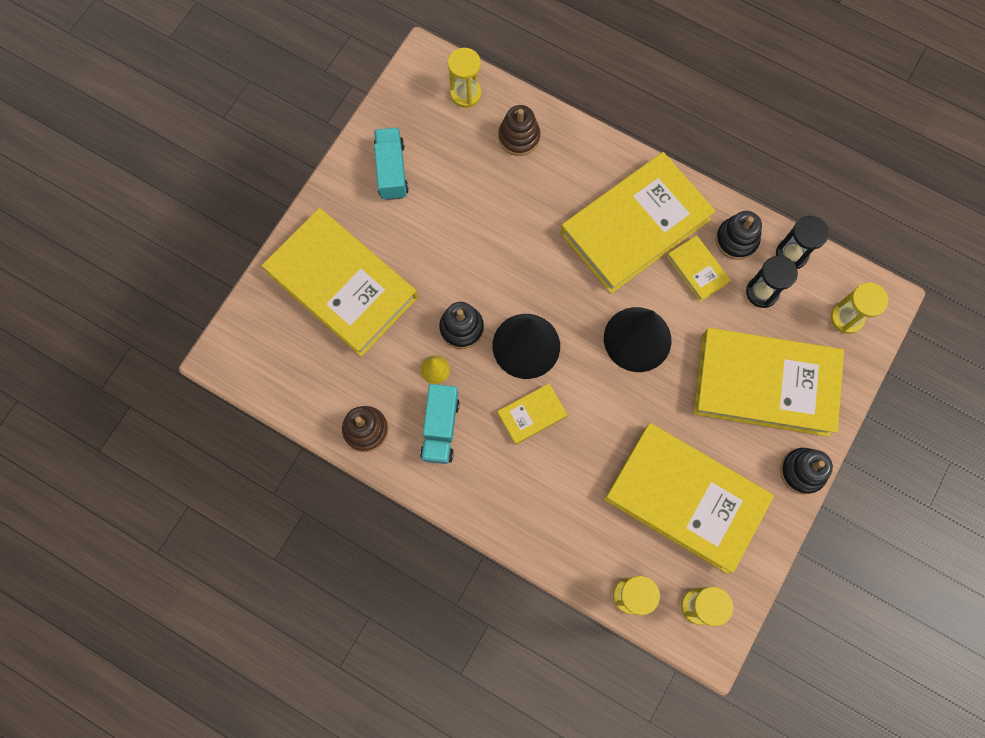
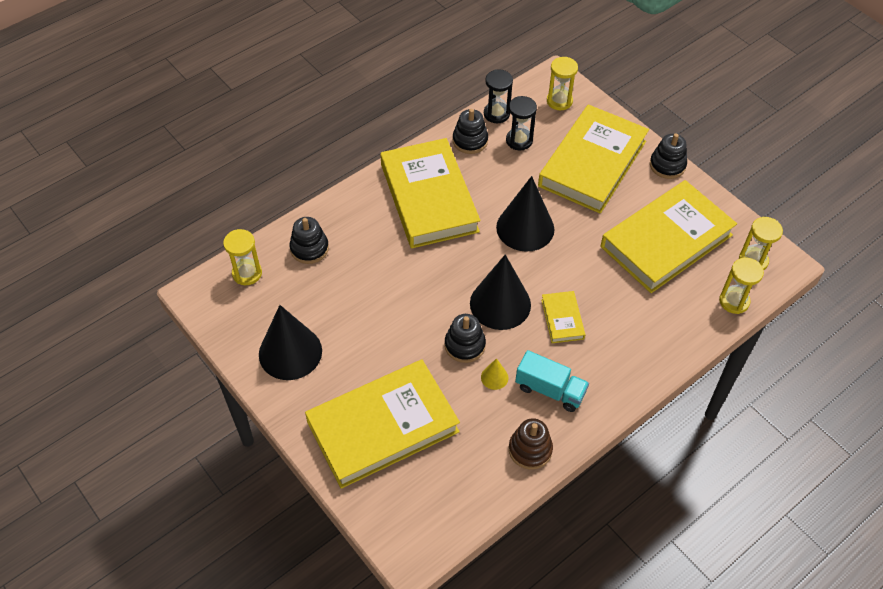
camera: 70 degrees left, 20 degrees down
turquoise truck [374,127,409,200] -> black cone [259,305,322,380]
brown stacking toy [498,105,540,156] -> black stacking toy [289,217,329,264]
yellow book [667,236,731,302] -> none

